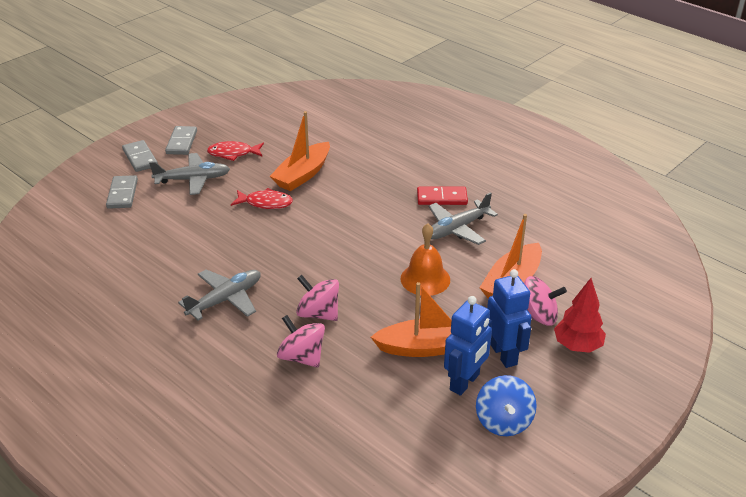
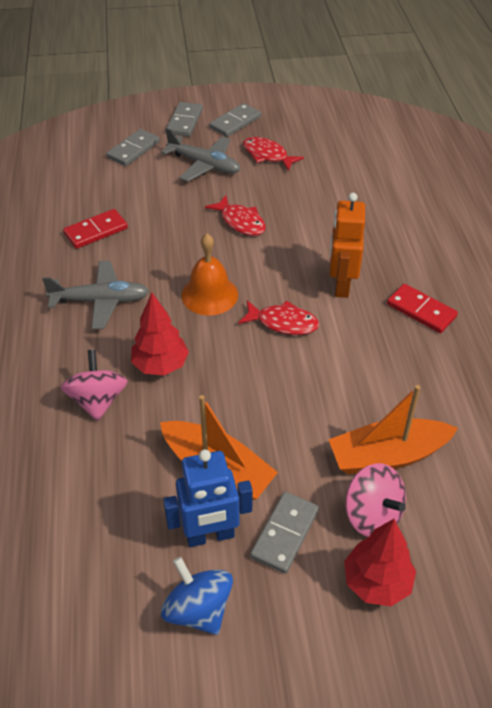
camera: 40 degrees right, 10 degrees up
orange boat [270,111,330,191] -> none
pink spinning top [296,275,339,321] -> red tree [131,293,189,375]
orange bell [400,224,450,296] -> orange bell moved to [181,234,238,316]
grey plane [428,192,498,245] -> none
blue spinning top [476,375,537,436] -> blue spinning top turned 105 degrees clockwise [161,557,233,635]
blue robot [487,269,532,368] -> grey domino [250,492,319,574]
none -> red domino [63,209,128,249]
none -> red fish [238,300,319,335]
none -> orange robot [330,193,365,298]

